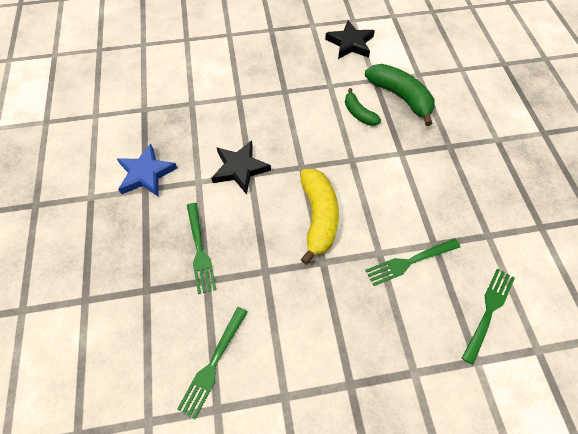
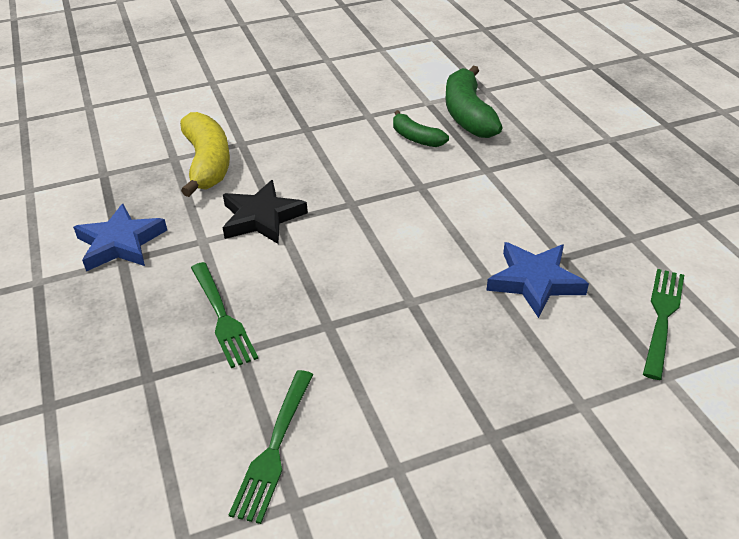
camera: 10 degrees left, 20 degrees down
yellow banana [300,169,339,265] -> yellow banana moved to [180,112,230,197]
black star [325,20,375,59] -> none
green banana [365,64,435,126] -> green banana turned 135 degrees counterclockwise [446,65,503,138]
green fork [365,238,460,286] -> blue star [486,242,589,318]

